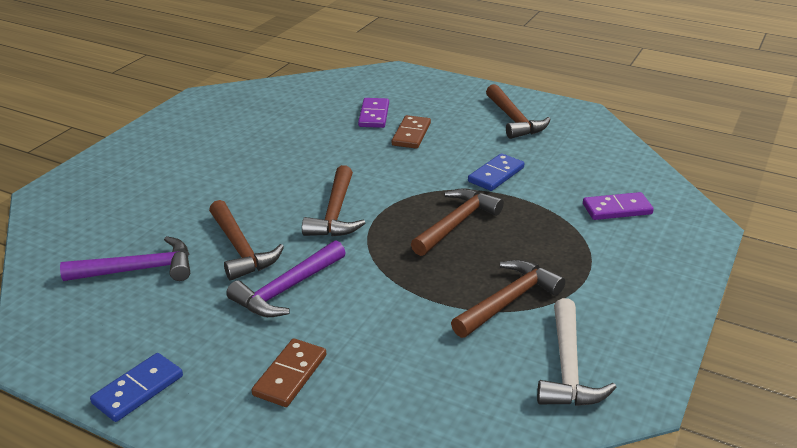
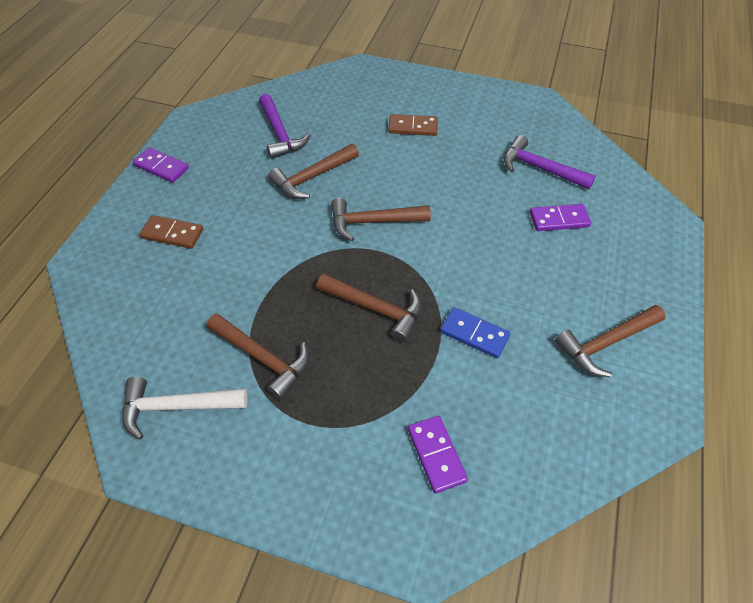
camera: 80 degrees right, 20 degrees up
blue domino [90,353,183,422] -> purple domino [133,147,189,183]
purple hammer [226,240,346,317] -> purple hammer moved to [504,135,596,189]
brown domino [392,115,431,149] -> brown domino moved to [388,114,438,136]

